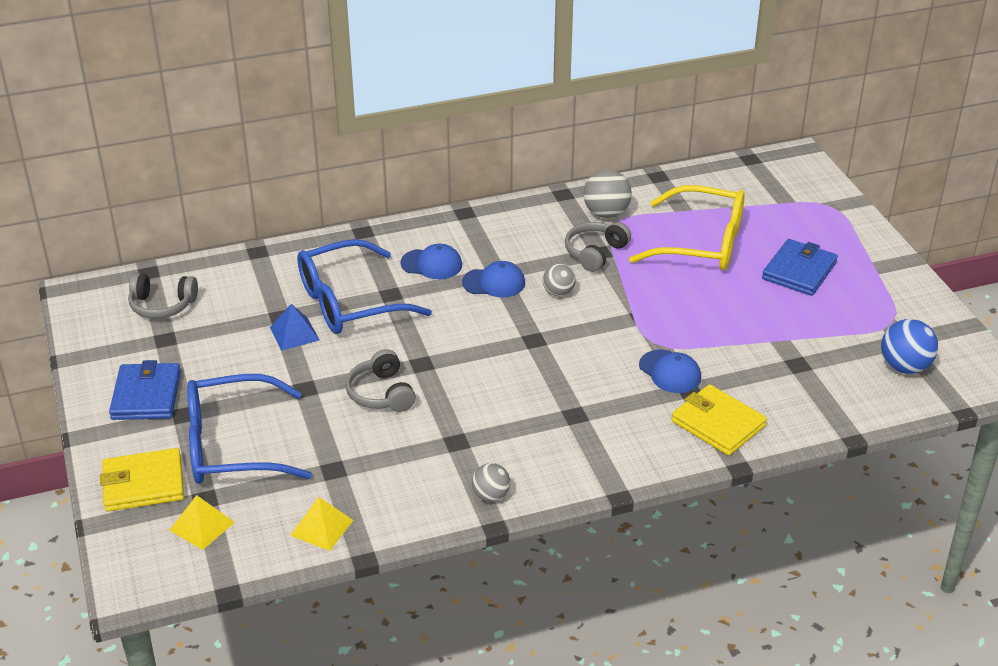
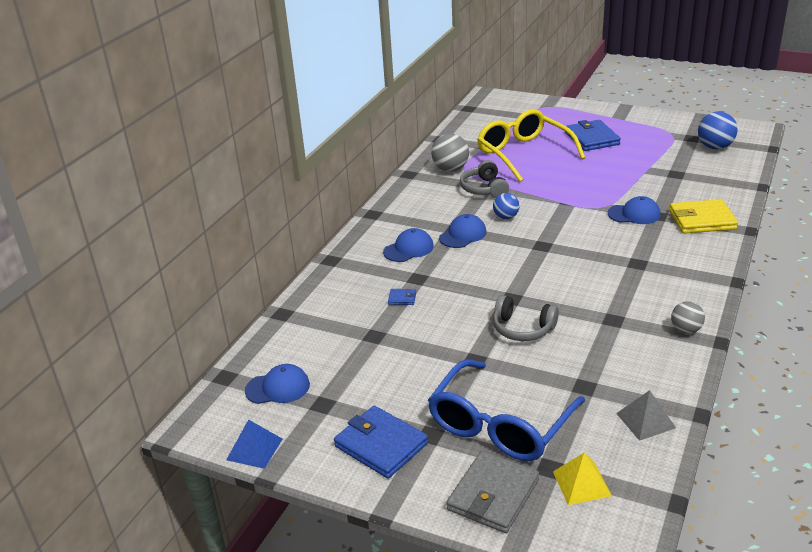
camera: 45 degrees left, 5 degrees down
yellow wallet [100,448,184,512] -> grey wallet [446,451,539,533]
grey headphones [128,273,198,319] -> blue cap [245,364,310,404]
blue pyramid [270,304,320,351] -> blue pyramid moved to [226,419,283,469]
yellow pyramid [290,497,353,551] -> grey pyramid [616,390,676,441]
blue glasses [297,239,432,334] -> blue wallet [388,289,416,305]
grey ball [543,263,576,296] -> blue ball [493,193,519,219]
yellow glasses [629,185,745,271] -> yellow glasses turned 90 degrees counterclockwise [477,109,585,182]

